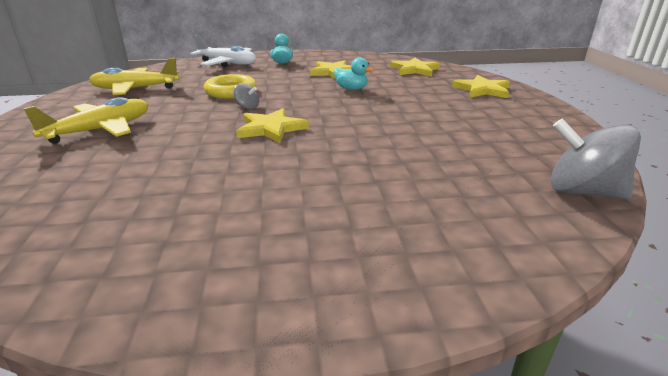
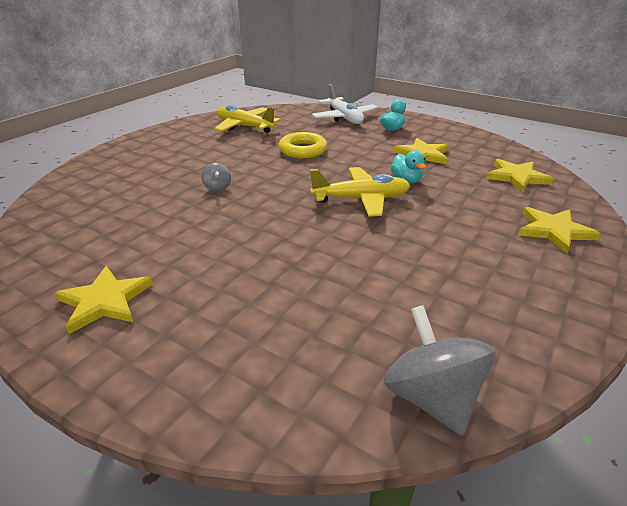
camera: 40 degrees right, 5 degrees up
yellow plane [24,97,149,144] -> yellow plane moved to [310,167,410,217]
grey spinning top [234,83,259,109] -> grey spinning top moved to [201,163,231,191]
yellow star [236,108,309,143] -> yellow star moved to [55,266,153,334]

